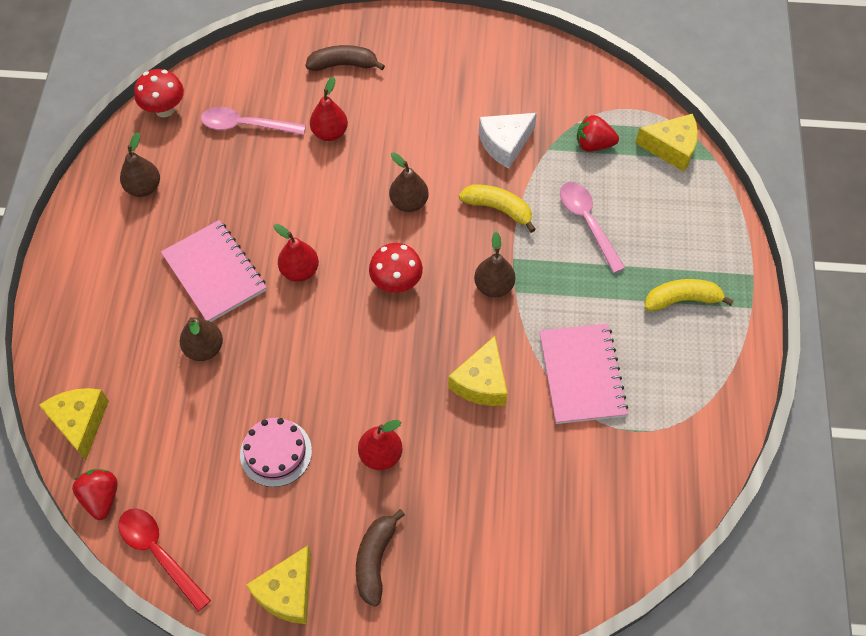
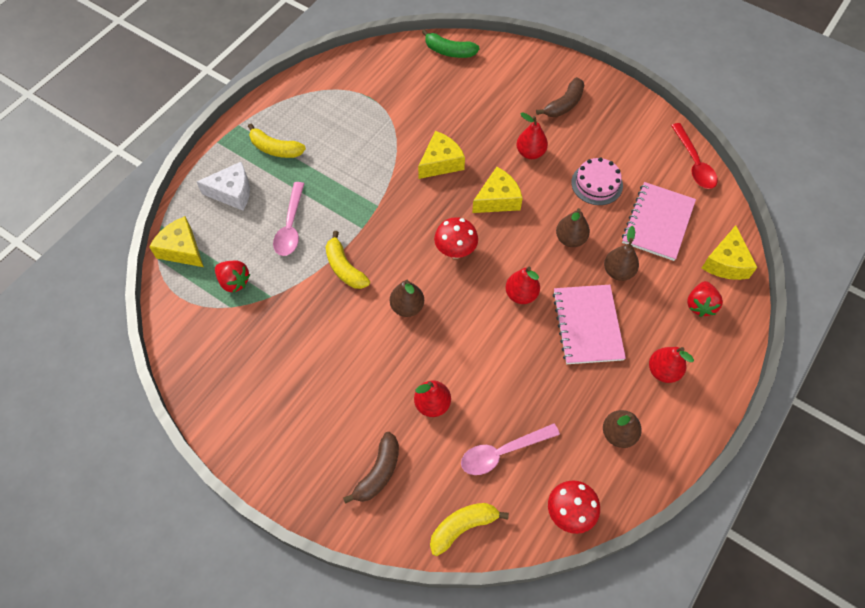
camera: 150 degrees left, 0 degrees up
red strawberry [72,469,118,520] -> red strawberry moved to [687,281,723,317]
pink spoon [201,107,306,135] -> pink spoon turned 120 degrees clockwise [461,423,560,475]
yellow cheese [246,545,311,624] -> yellow cheese moved to [472,167,523,213]
brown banana [305,45,385,71] -> brown banana turned 90 degrees counterclockwise [343,432,399,504]
brown pear [474,232,515,297] -> brown pear moved to [556,208,590,247]
white cheese [479,113,537,169] -> white cheese moved to [197,162,250,211]
pink notebook [539,324,628,424] -> pink notebook moved to [622,182,696,261]
none -> green banana [422,29,480,58]
none -> yellow banana [430,503,509,556]
none -> red pear [649,347,694,383]

